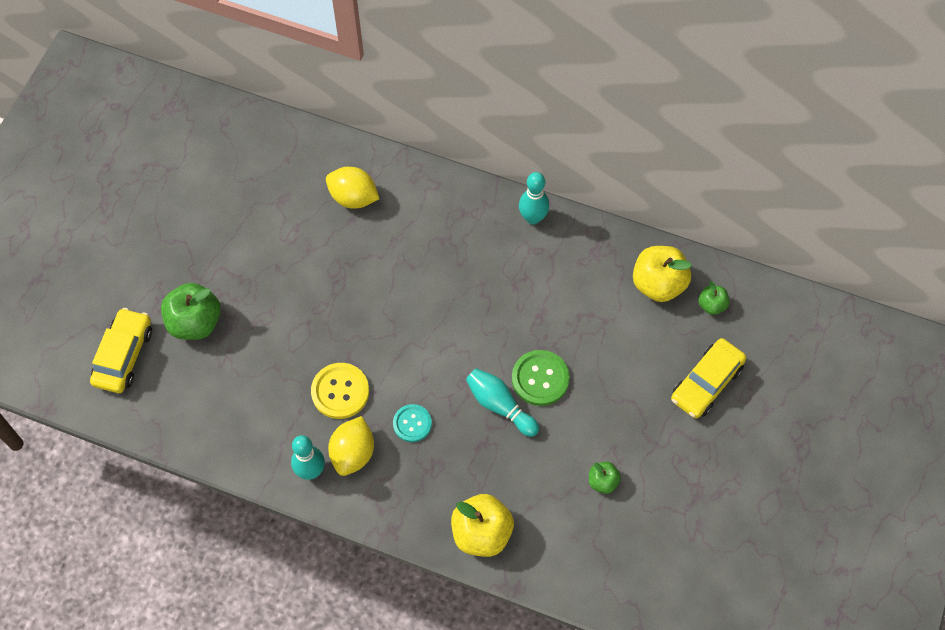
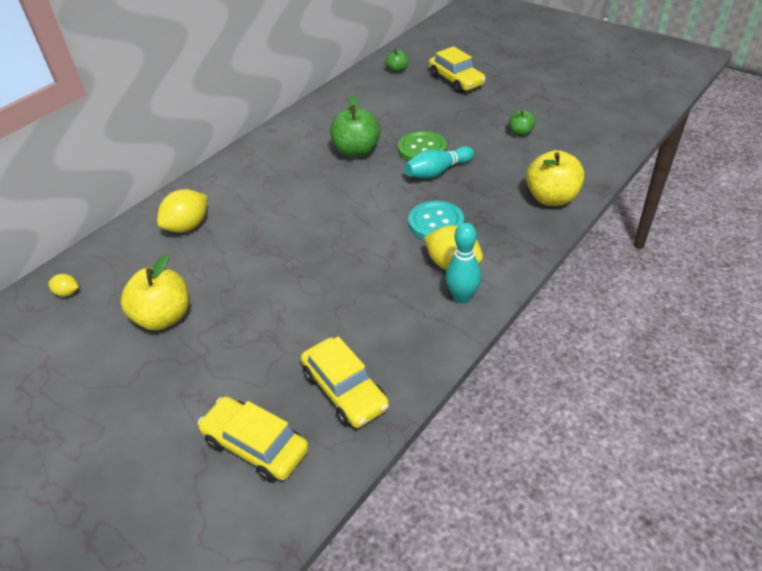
camera: 70 degrees left, 20 degrees down
green apple [161,283,221,340] -> green apple moved to [330,95,380,158]
yellow button [311,363,369,419] -> none
turquoise button [393,404,432,442] -> turquoise button [408,201,464,240], size x1.51
turquoise bowling pin [519,172,549,225] -> none
yellow apple [633,246,692,302] -> yellow apple moved to [120,254,189,330]
none -> yellow lemon [48,274,79,297]
none -> yellow car [301,337,389,428]

